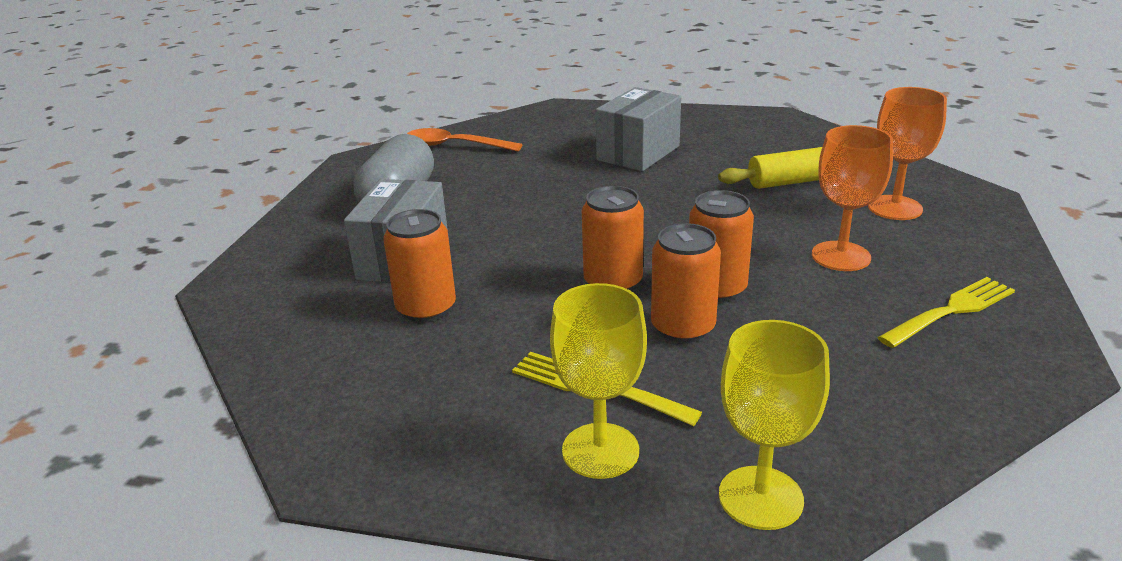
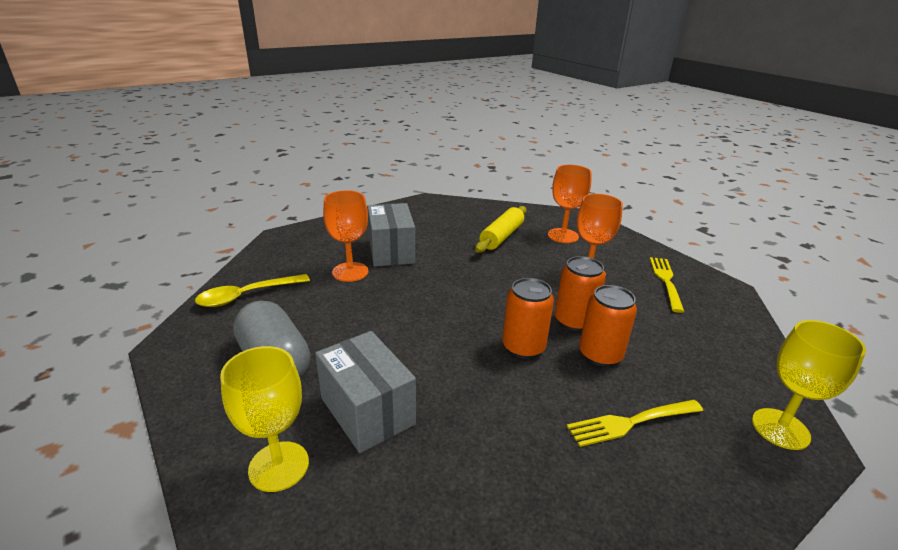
camera: 50 degrees left, 0 degrees up
orange can [383,209,456,322] -> none
orange spoon [407,128,523,151] -> yellow spoon [195,274,310,307]
yellow goblet [550,283,647,479] -> yellow goblet moved to [220,346,309,492]
none -> orange goblet [323,190,368,282]

